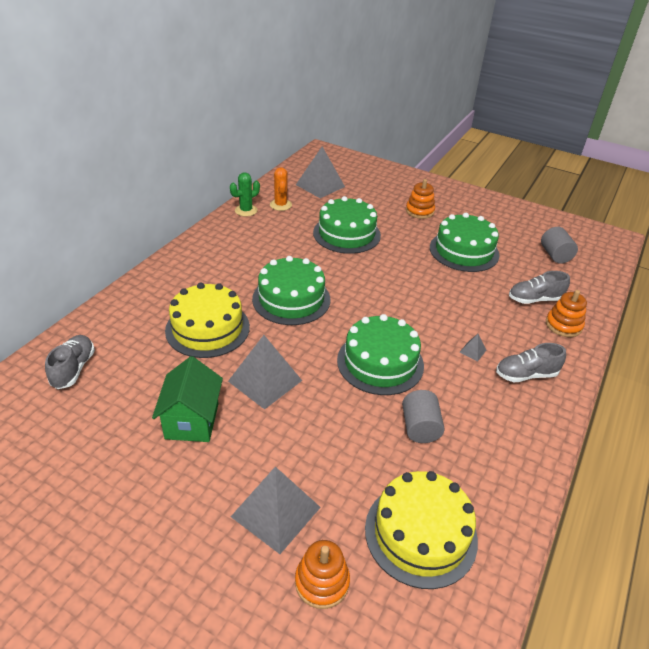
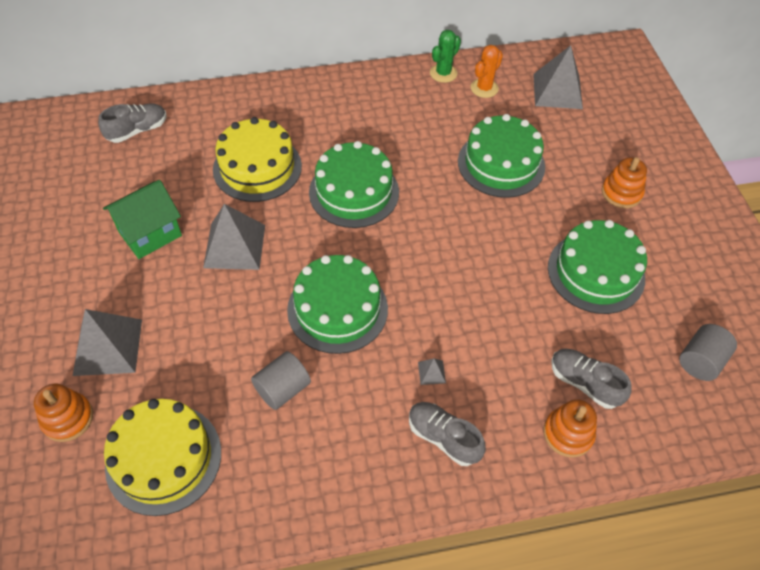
camera: 50 degrees right, 15 degrees up
green cactus [230,172,260,216] -> green cactus turned 60 degrees counterclockwise [430,30,461,83]

